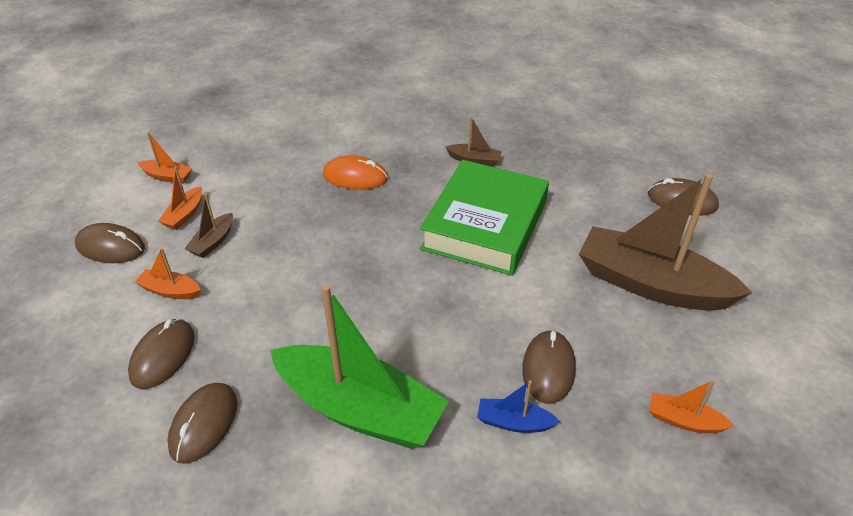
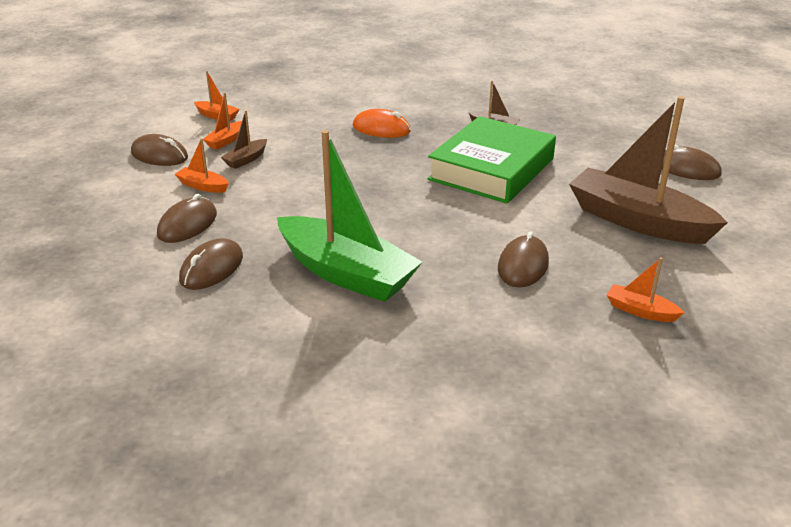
camera: 10 degrees right, 10 degrees down
blue boat [477,381,560,433] -> none

